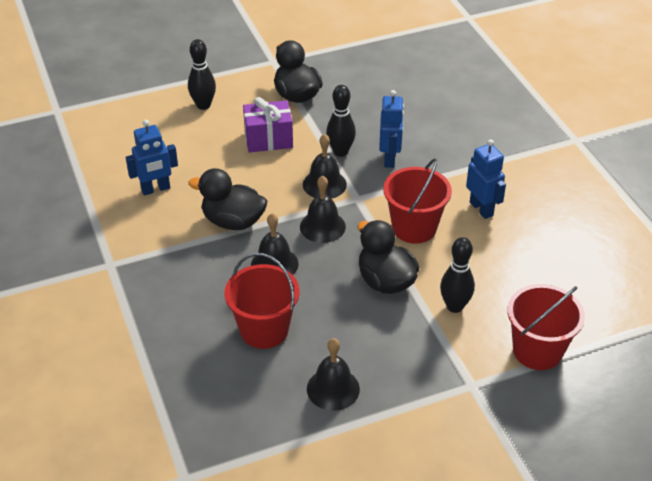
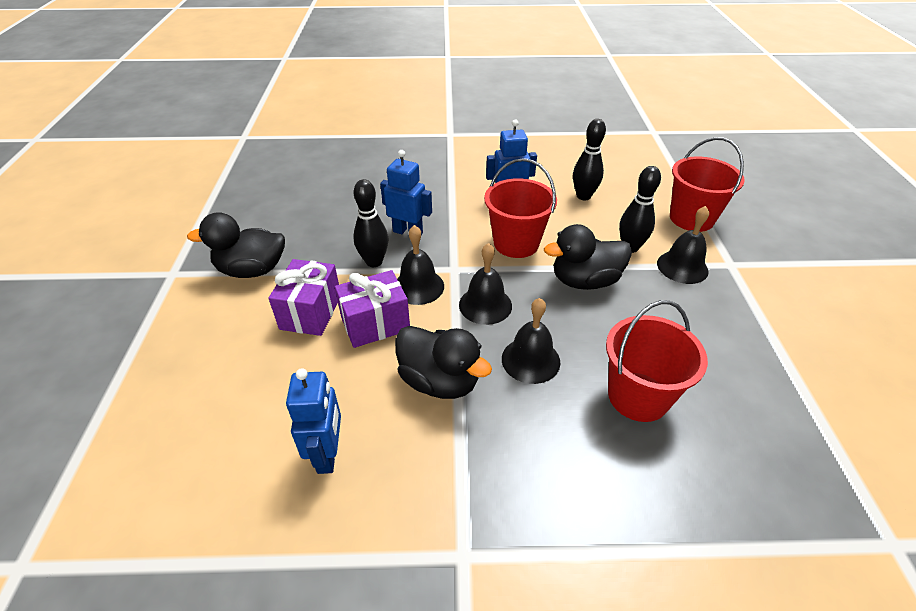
camera: 70 degrees left, 0 degrees up
black bowling pin [188,39,216,110] -> black bowling pin moved to [573,119,606,200]
black duck [188,168,267,230] -> black duck turned 90 degrees counterclockwise [395,326,492,399]
black bell [307,338,360,411] -> black bell moved to [657,206,709,284]
none -> purple gift [335,270,410,348]

